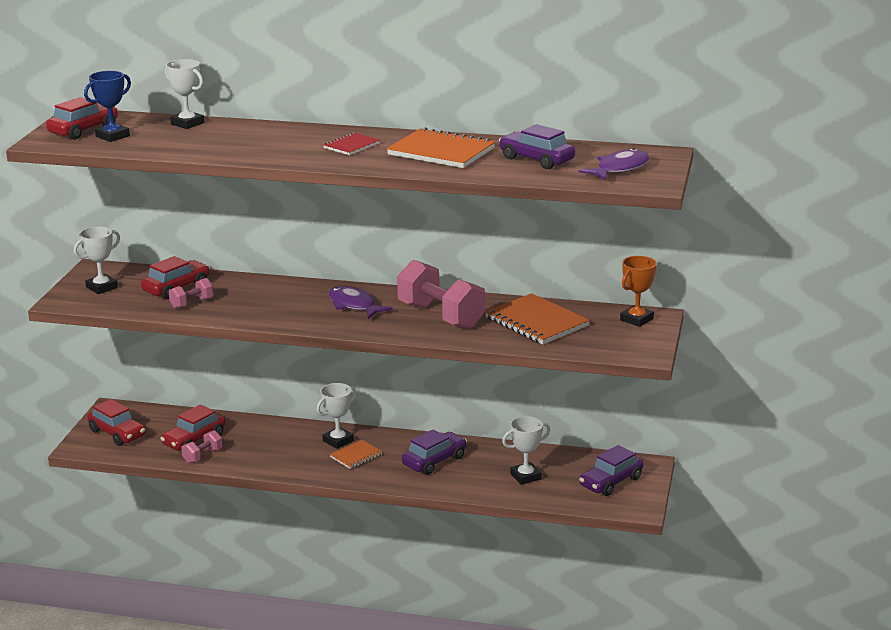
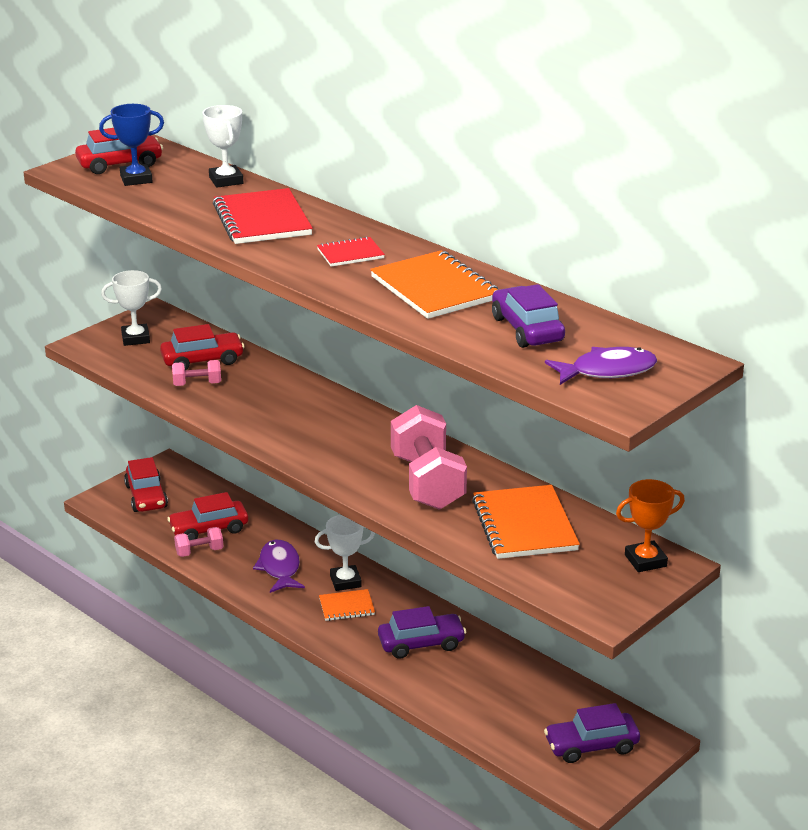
camera: 30 degrees right, 5 degrees up
purple fish [328,286,393,319] -> purple fish moved to [253,540,305,593]
white trophy [502,416,550,485] -> none
none -> red notebook [213,188,313,244]

